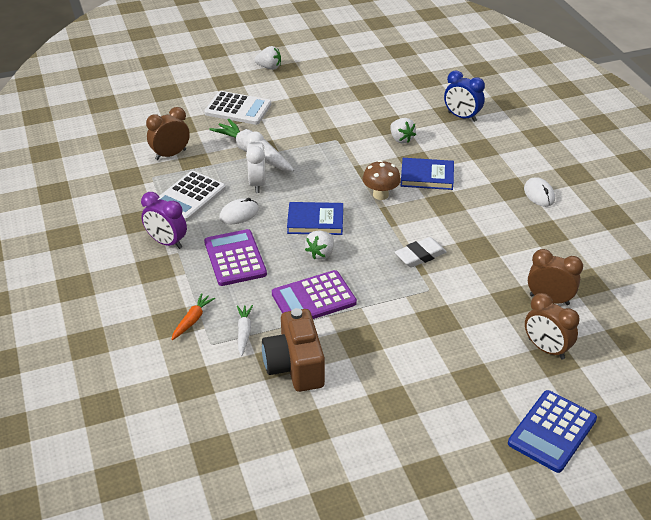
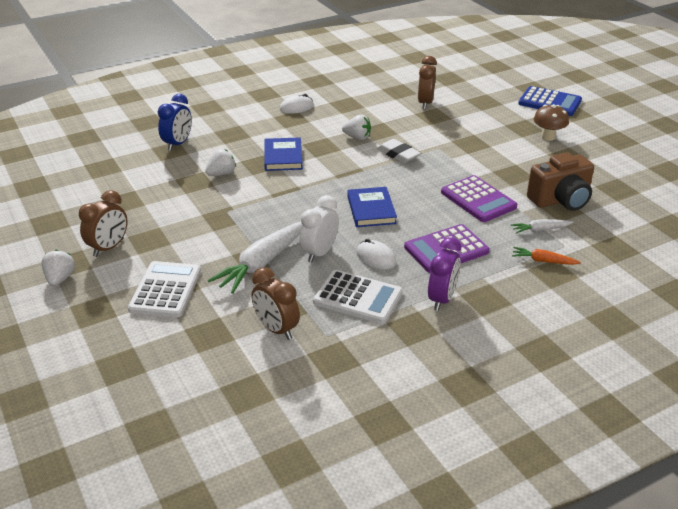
camera: 100 degrees left, 5 degrees down
white clock [246,131,266,193] -> white clock turned 45 degrees counterclockwise [300,195,339,263]
white strawberry [305,231,334,260] -> white strawberry moved to [342,115,371,140]
brown mushroom [363,160,401,200] -> brown mushroom moved to [534,104,569,141]
brown clock [525,293,580,360] -> brown clock moved to [79,190,128,257]

